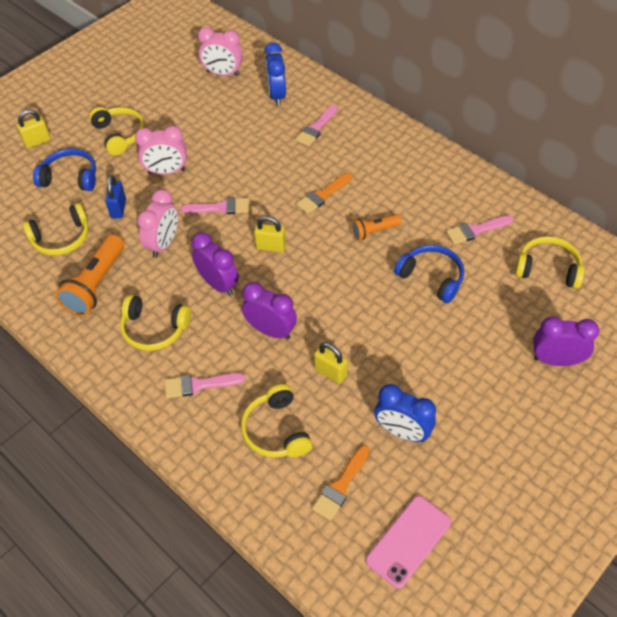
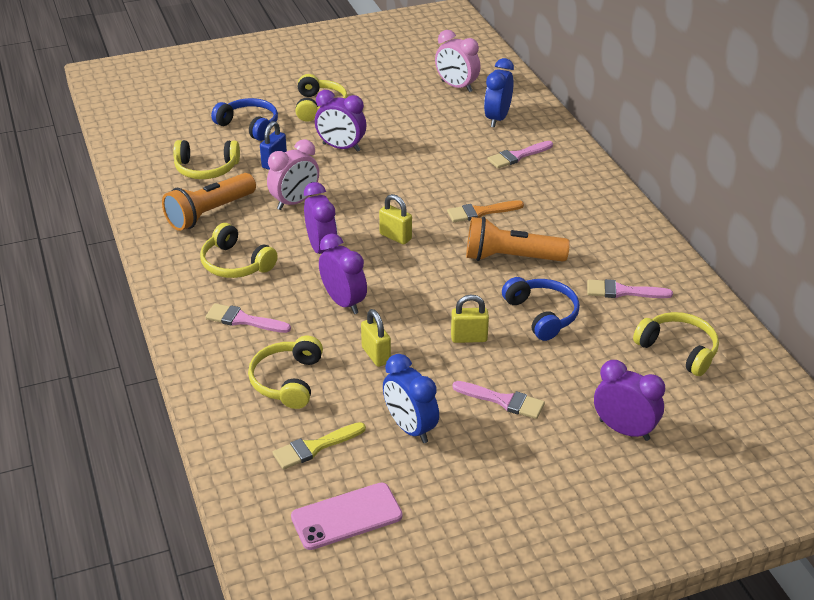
camera: 25 degrees right, 15 degrees down
yellow padlock [17,109,51,148] -> yellow padlock moved to [451,295,489,343]
pink clock [135,126,187,175] -> purple clock [315,90,366,152]
pink brush [180,198,250,214] -> pink brush moved to [453,381,545,419]
orange brush [312,445,370,521] -> yellow brush [272,422,366,470]
orange flashlight [351,214,402,241] -> orange flashlight [466,217,570,262], size x1.75

